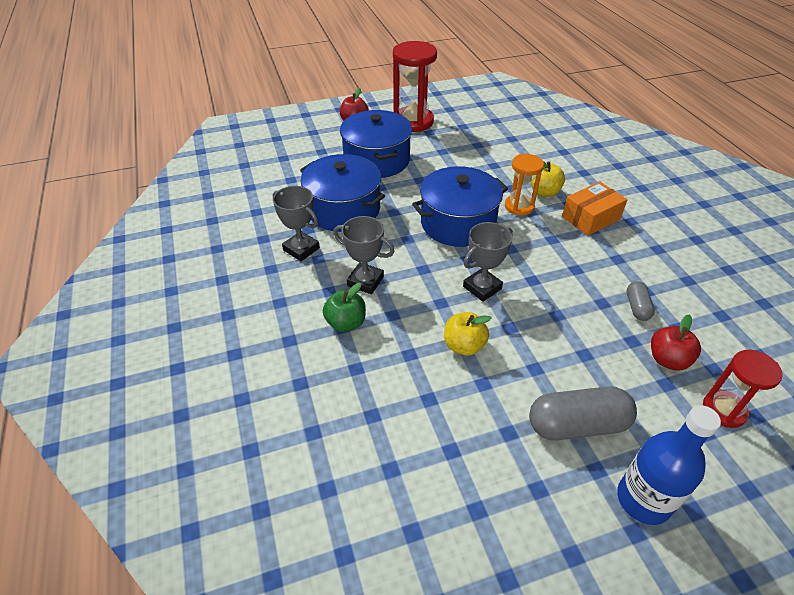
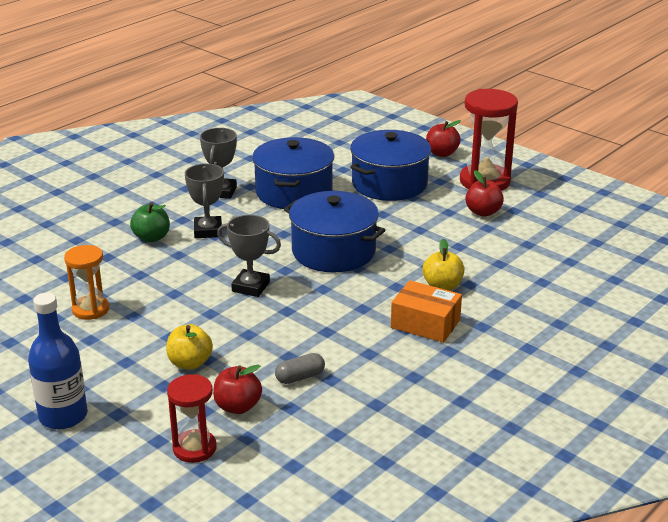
camera: 60 degrees right, 15 degrees down
yellow apple [444,312,491,356] -> yellow apple moved to [166,324,213,370]
orange hourglass [505,154,544,216] -> orange hourglass moved to [64,245,109,320]
grey capsule [529,386,637,441] -> none
none -> red apple [465,170,504,217]

